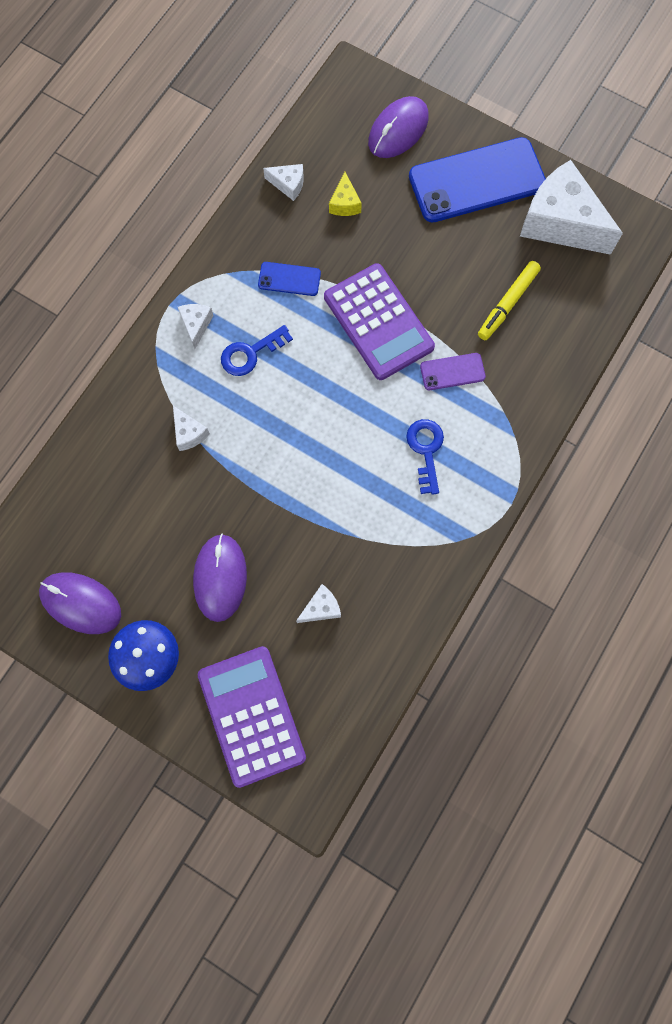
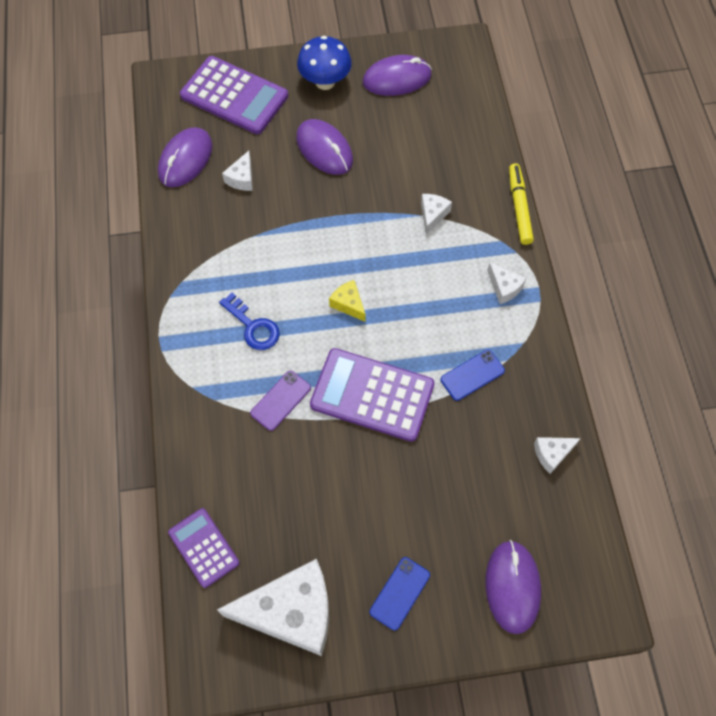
camera: 140 degrees right, 10 degrees down
white cheese [173,406,210,451] -> white cheese turned 90 degrees clockwise [421,194,452,235]
blue key [221,325,293,376] -> none
yellow cheese [329,172,362,216] -> yellow cheese moved to [329,280,366,322]
blue phone [409,137,546,222] -> blue phone [370,557,430,631], size x0.46
yellow marker [478,261,541,340] -> yellow marker moved to [509,163,534,245]
none -> purple mouse [158,127,212,187]
none -> purple calculator [168,508,240,588]

